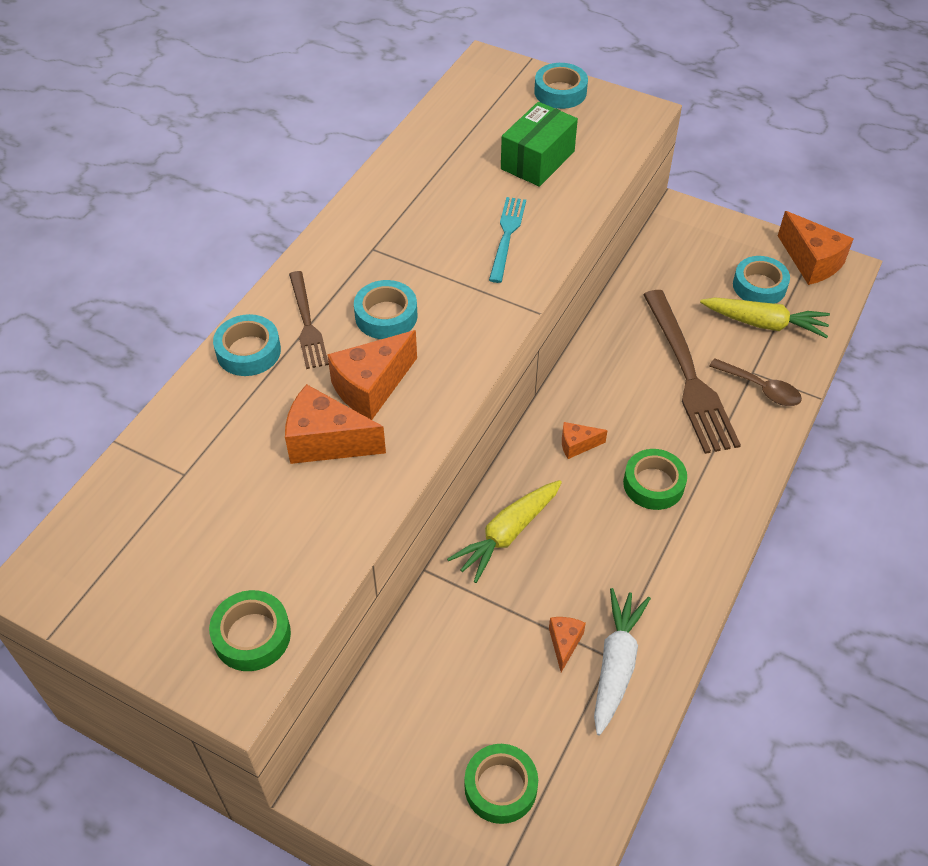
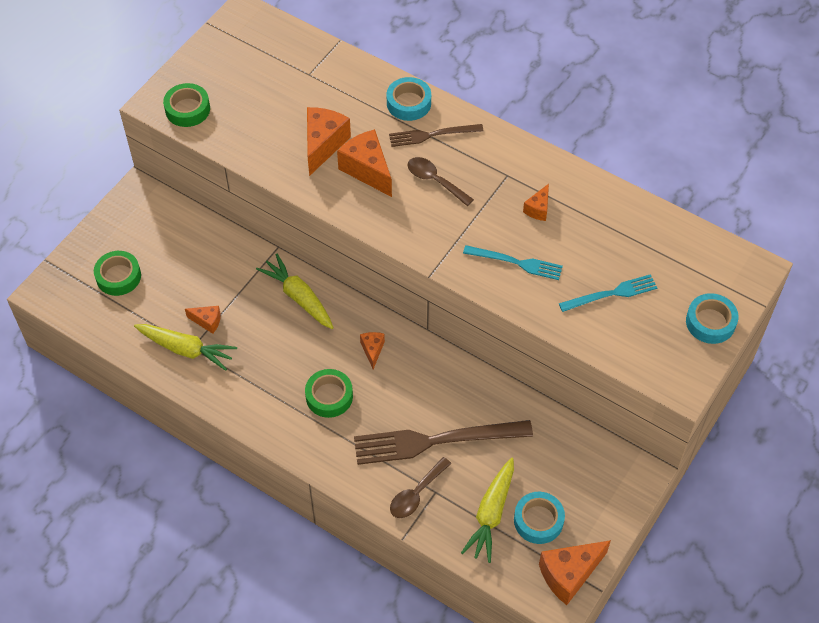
camera: 95 degrees right, 5 degrees up
turquoise tape [354,280,417,339] -> brown spoon [408,157,474,206]
green box [501,102,578,187] -> turquoise fork [559,274,657,312]
white carrot [594,588,651,735] -> yellow carrot [134,324,237,371]
none -> orange cheese [523,184,549,221]

